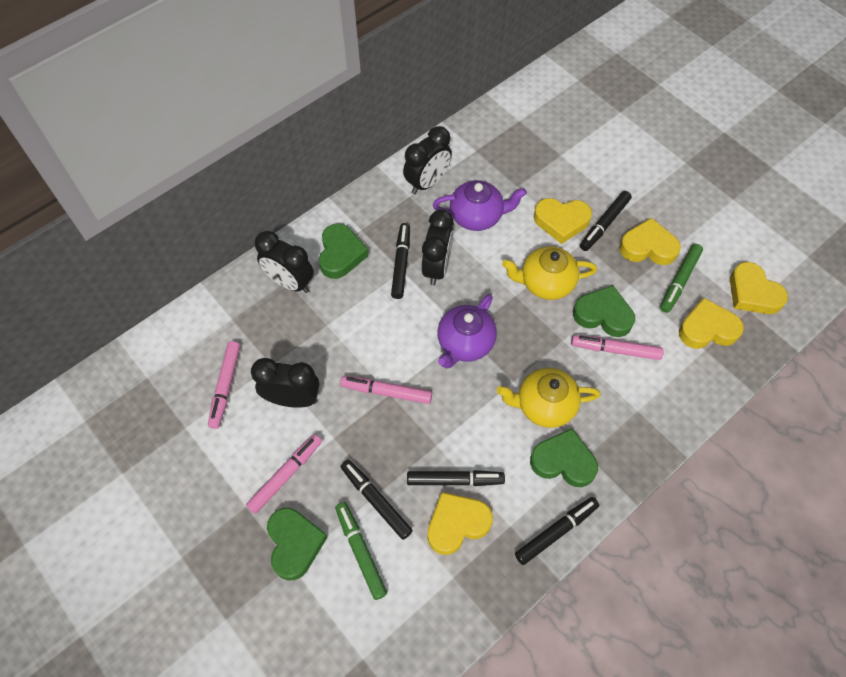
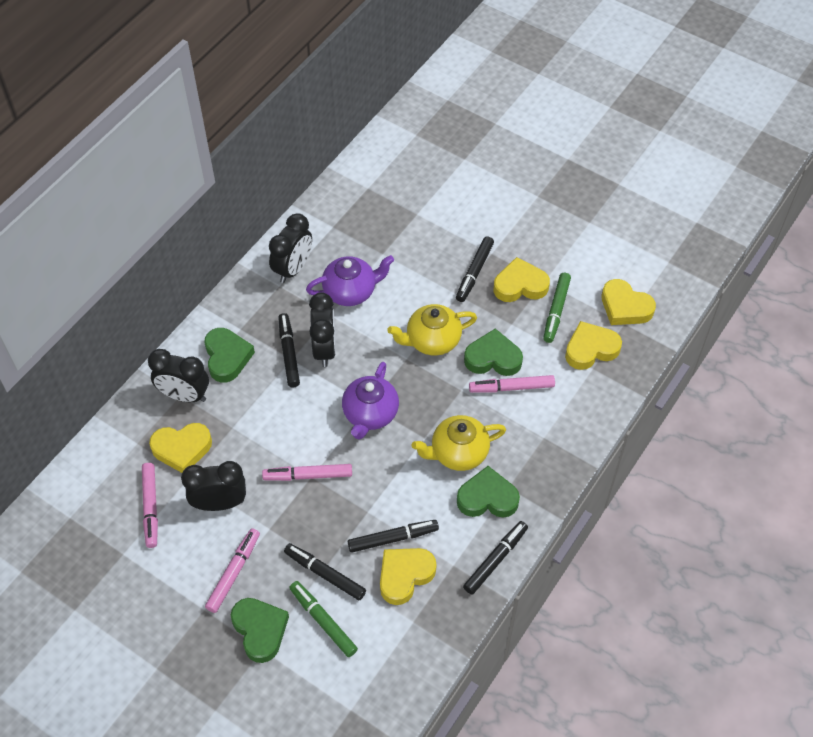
camera: 15 degrees left, 5 degrees down
yellow heart [534,198,592,244] -> yellow heart moved to [149,423,212,473]

